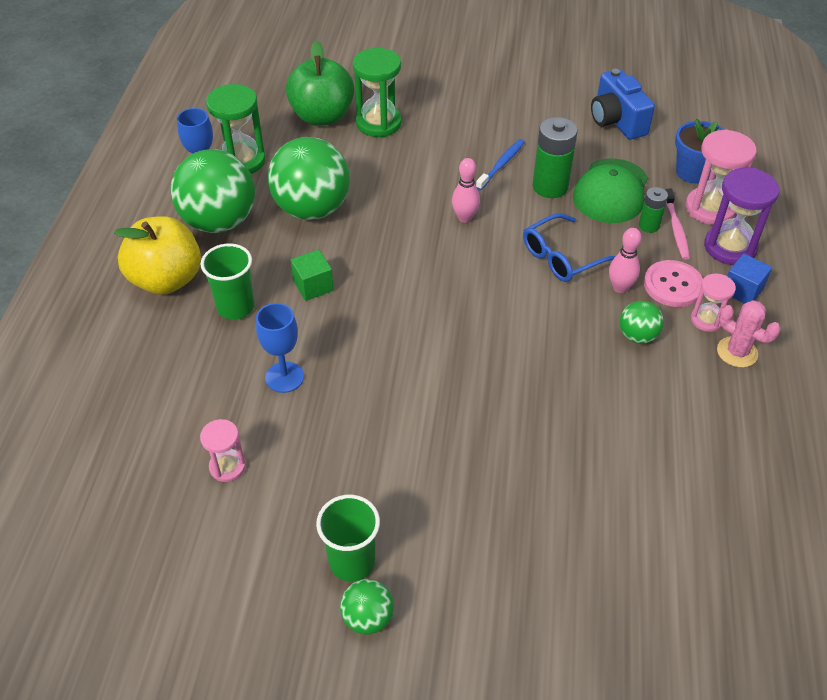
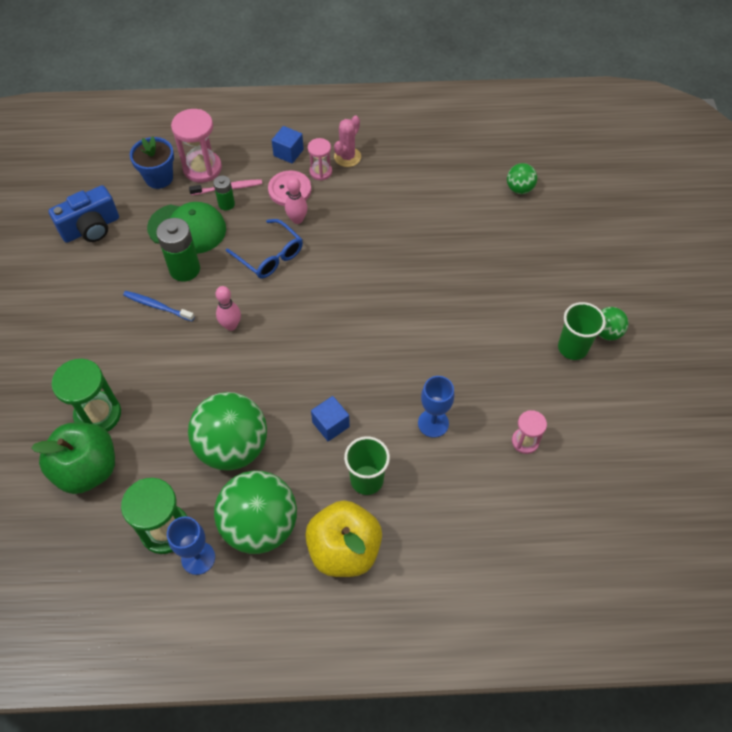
camera: 100 degrees left, 10 degrees up
green cube [290,250,334,301] -> blue cube [311,396,350,441]
green ball [620,301,664,344] -> green ball moved to [507,163,537,194]
purple hourglass [704,168,780,265] -> none

